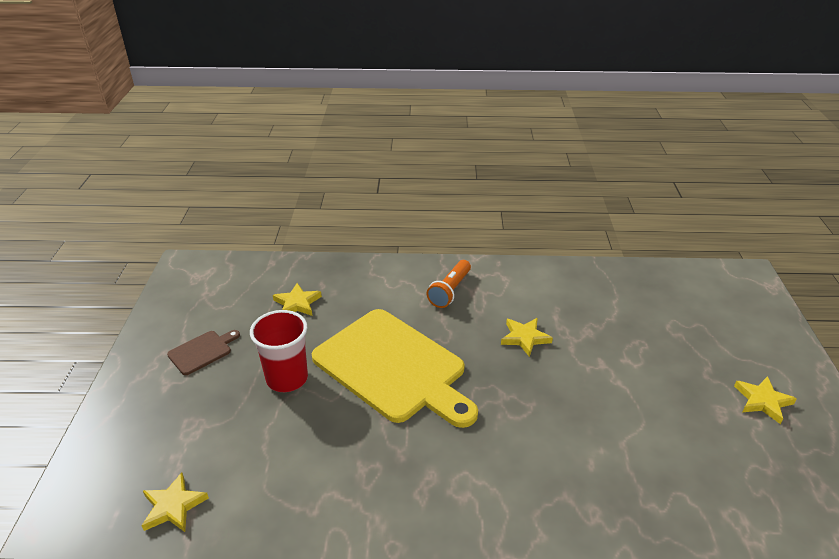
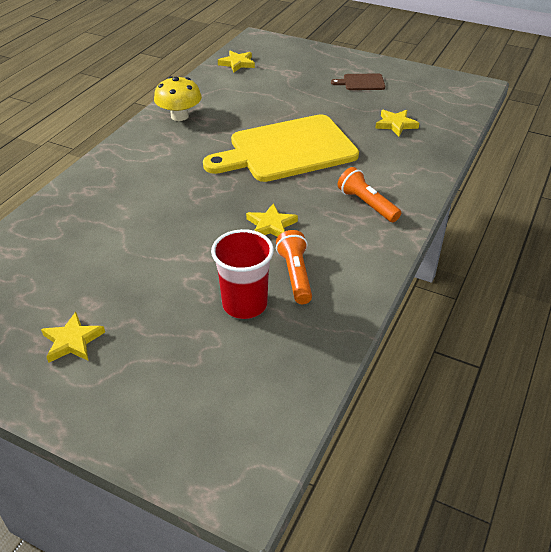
camera: 115 degrees right, 5 degrees up
brown cutting board [167,330,240,375] -> brown cutting board turned 105 degrees clockwise [331,73,385,90]
red cup [250,310,308,392] -> red cup moved to [211,229,274,319]
none -> yellow mushroom [154,76,202,121]
none -> orange flashlight [276,230,312,304]

